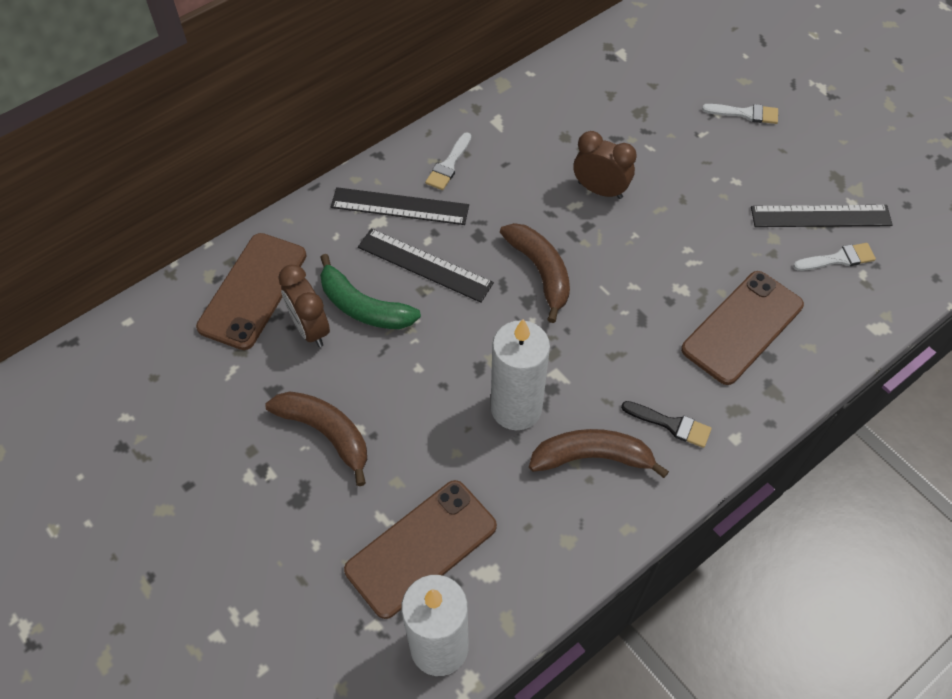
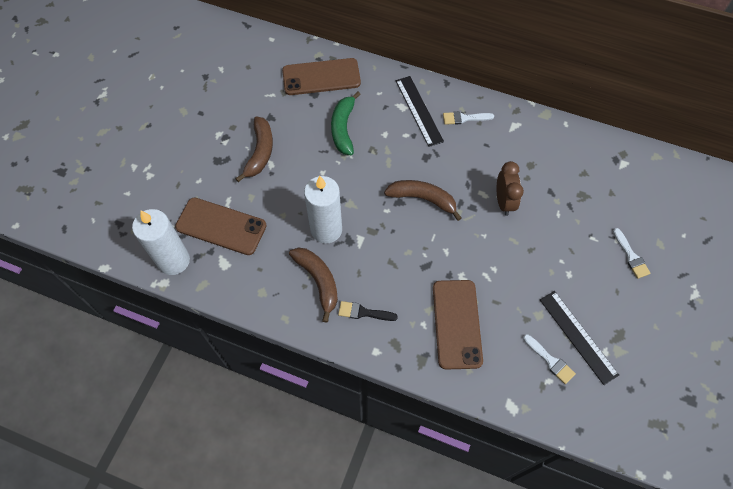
camera: 60 degrees right, 5 degrees up
brown clock [278,265,330,347] -> none
black ruler [358,229,494,303] -> none
brown banana [500,223,570,323] -> brown banana turned 105 degrees counterclockwise [384,180,462,221]
black brush [621,401,712,448] -> black brush turned 105 degrees clockwise [338,301,398,321]
brown phone [681,271,804,385] -> brown phone turned 75 degrees clockwise [433,280,483,370]

